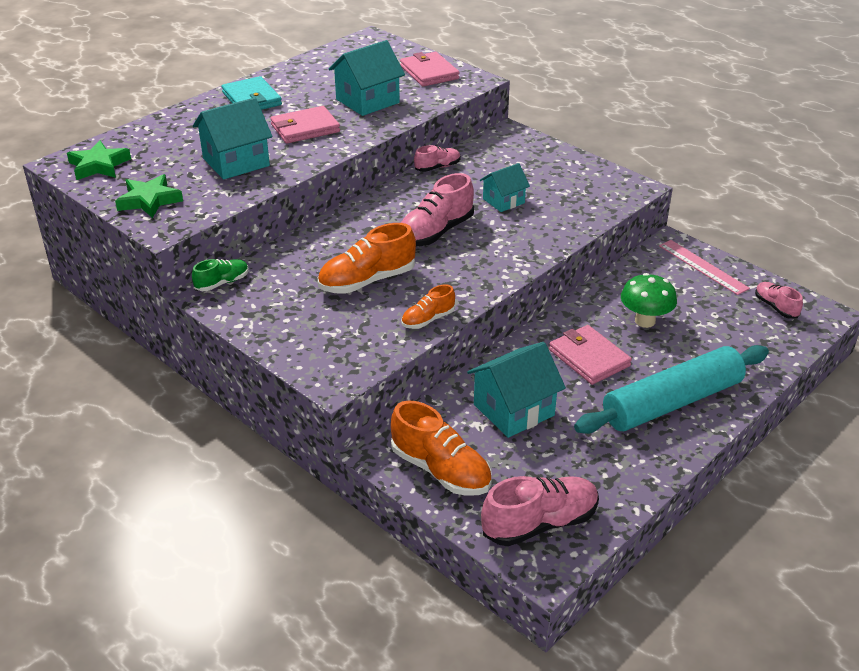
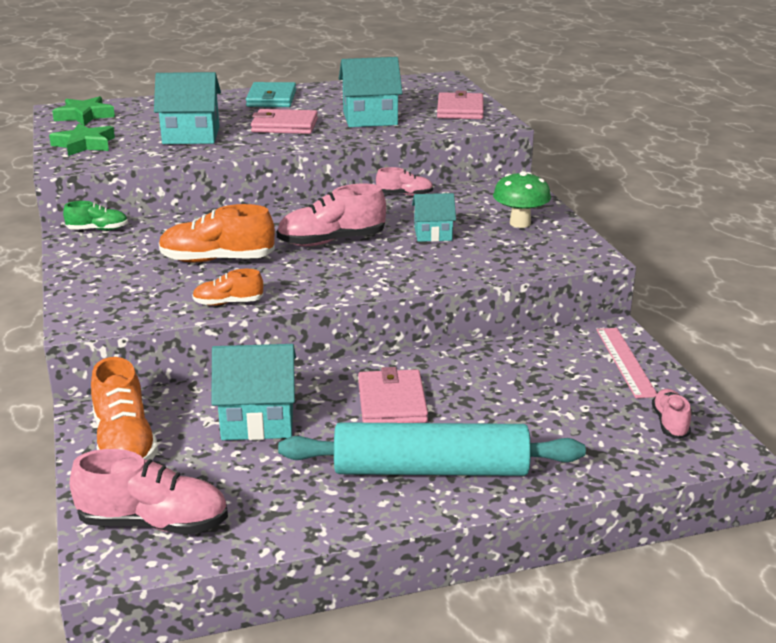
camera: 30 degrees right, 10 degrees down
green mushroom [621,273,677,328] -> green mushroom moved to [493,171,551,228]

